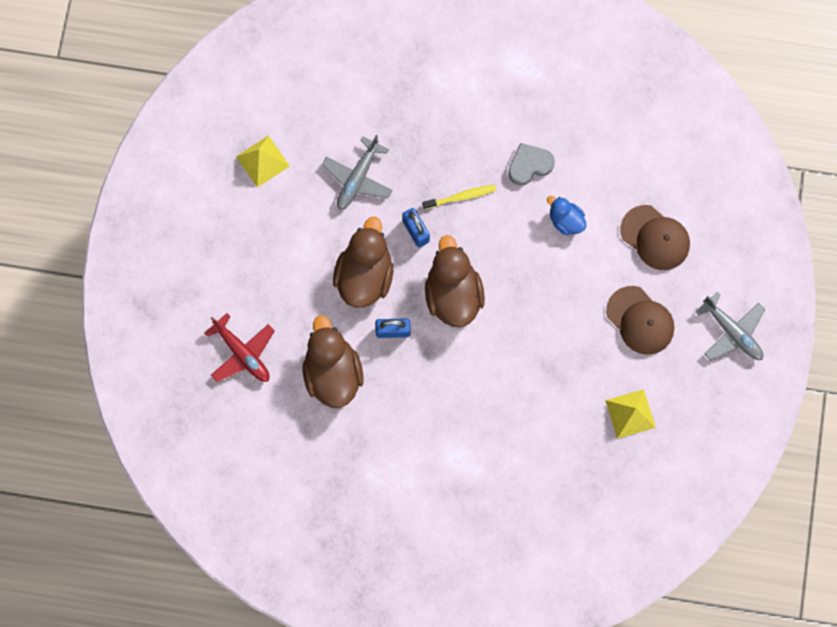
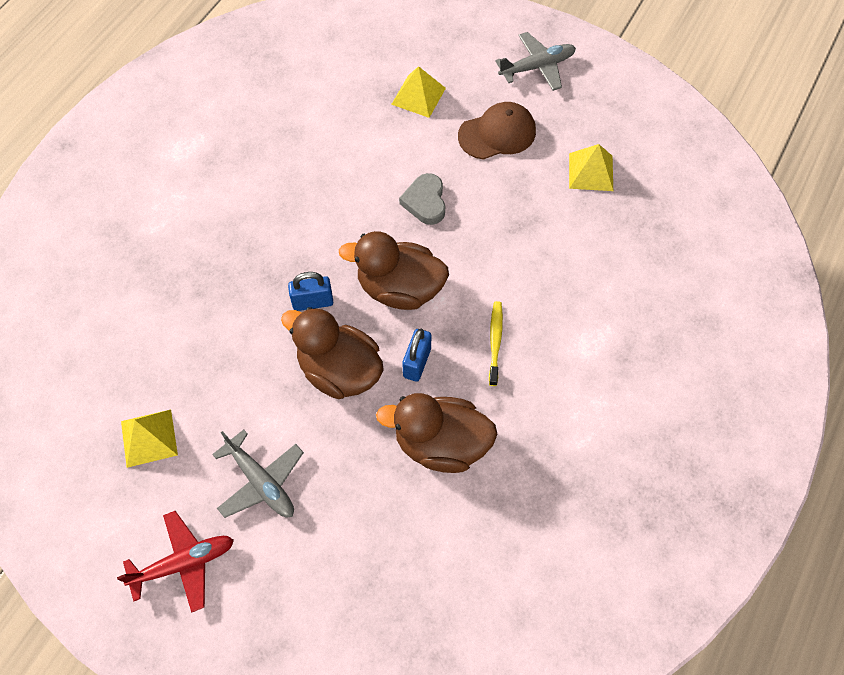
camera: 70 degrees left, 15 degrees down
red plane [204,313,275,382] -> red plane moved to [117,511,234,613]
grey plane [322,135,393,210] -> grey plane moved to [212,429,304,518]
yellow toothbrush [422,185,496,210] -> yellow toothbrush moved to [489,301,503,386]
grey heart [508,143,555,186] -> grey heart moved to [399,173,445,225]
blue duck [547,196,586,235] -> none
brown cap [621,205,690,270] -> yellow pyramid [391,66,446,118]

